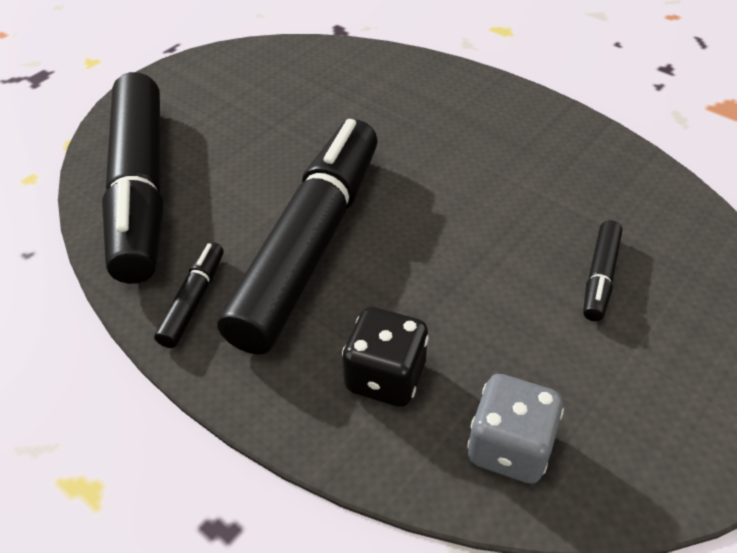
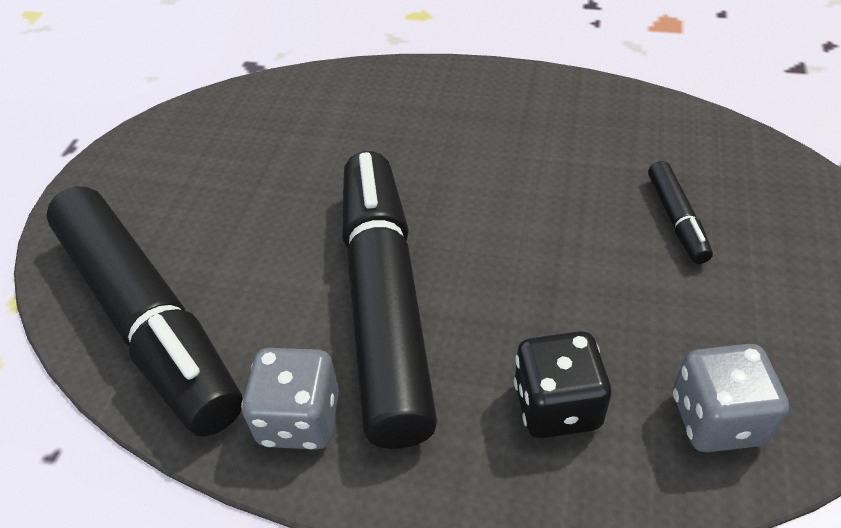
camera: 25 degrees left, 0 degrees up
black marker [154,242,223,348] -> grey dice [241,348,339,450]

